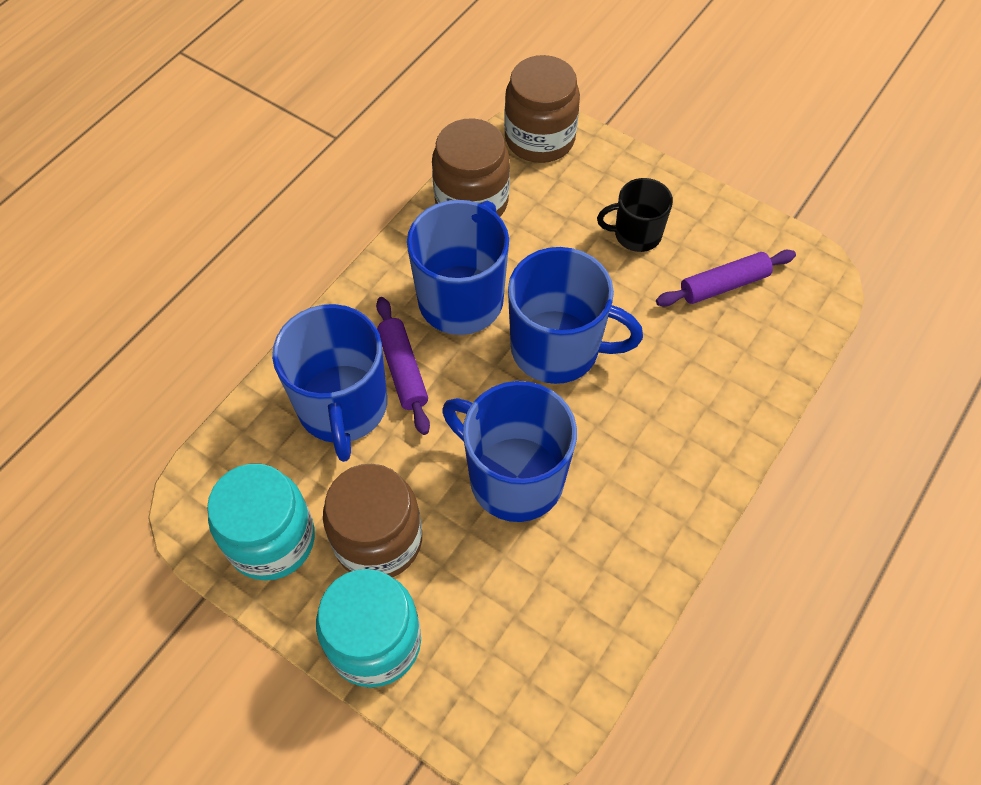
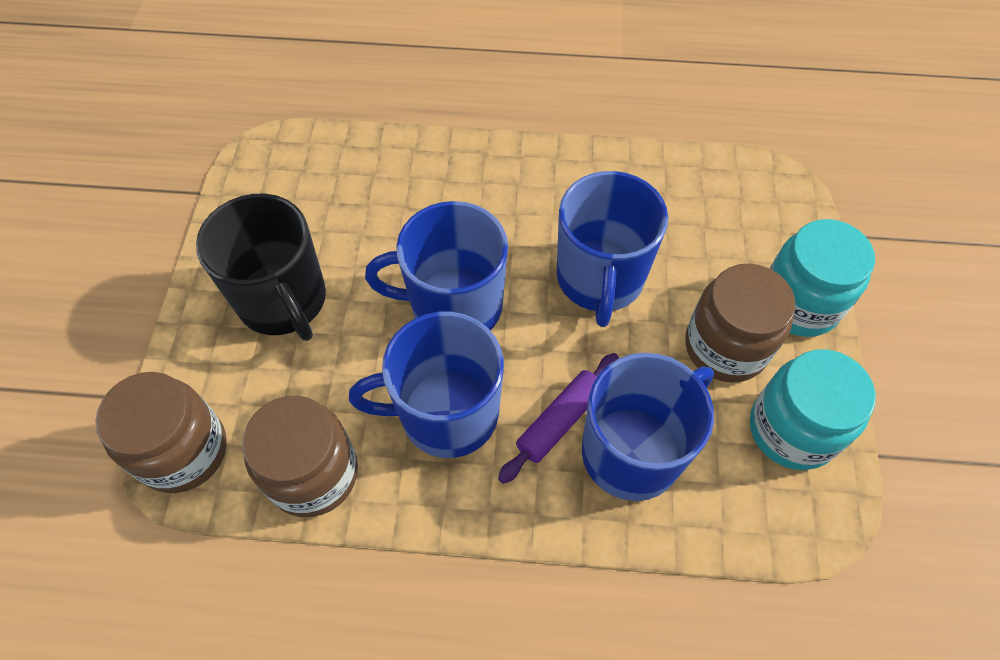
camera: 120 degrees left, 0 degrees up
blue mug [508,247,643,384] -> blue mug turned 75 degrees counterclockwise [365,201,508,330]
black mug [597,178,673,252] -> black mug [196,194,326,341], size x1.75
purple rolling pin [656,249,796,307] -> none

